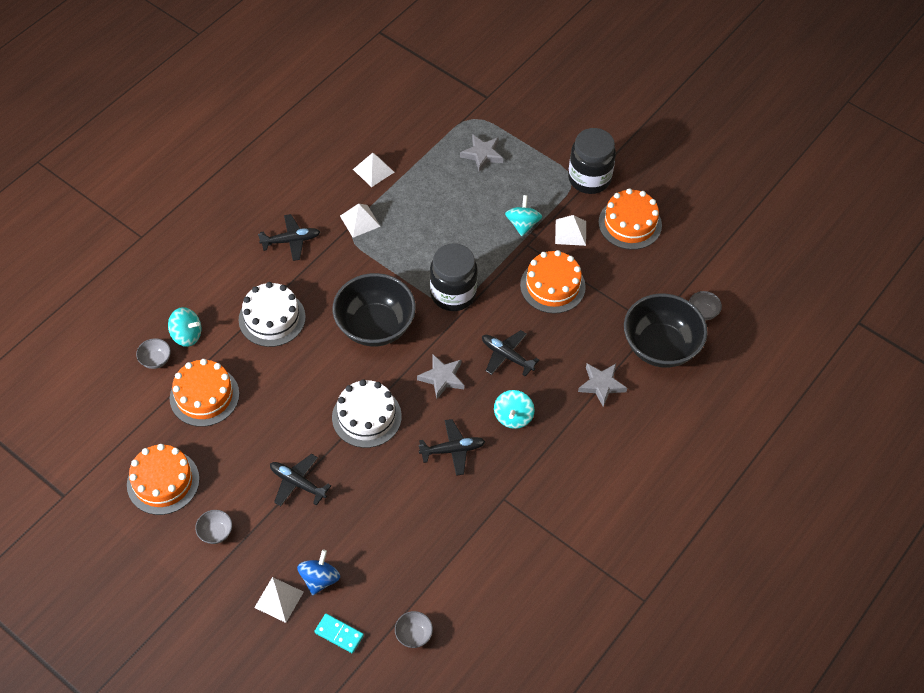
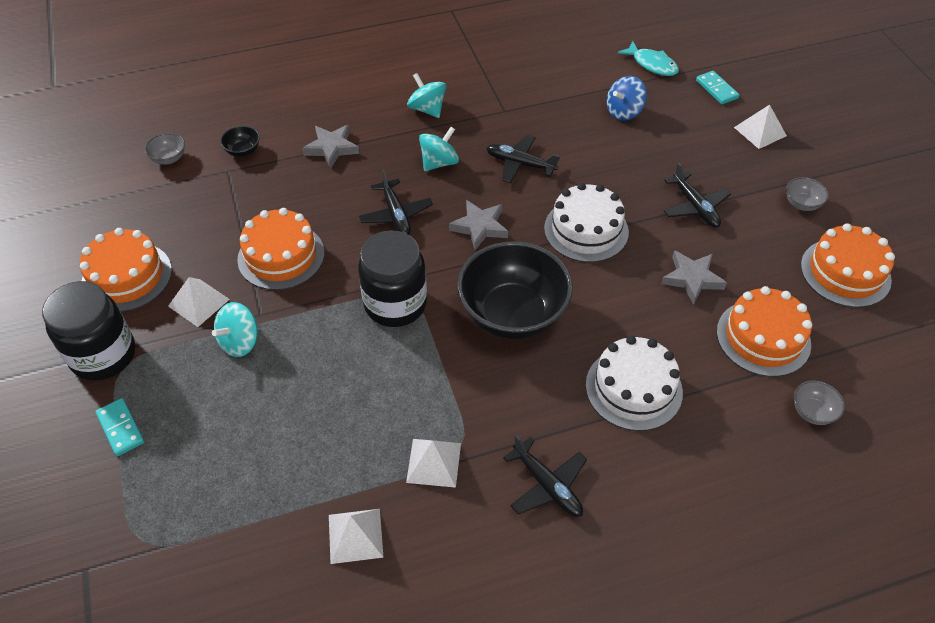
camera: 145 degrees left, 5 degrees down
turquoise spinning top [168,307,201,347] -> turquoise spinning top moved to [407,73,446,118]
black plane [258,214,320,261] -> black plane turned 150 degrees counterclockwise [503,435,587,517]
blue spinning top [297,550,340,595] -> blue spinning top moved to [606,76,647,121]
grey bowl [395,611,433,648] -> turquoise fish [617,41,679,76]
grey star [460,134,503,172] -> grey star moved to [661,250,727,305]
black bowl [624,294,708,368] -> black bowl [220,126,260,157], size x0.41
none -> turquoise domino [95,398,144,456]

